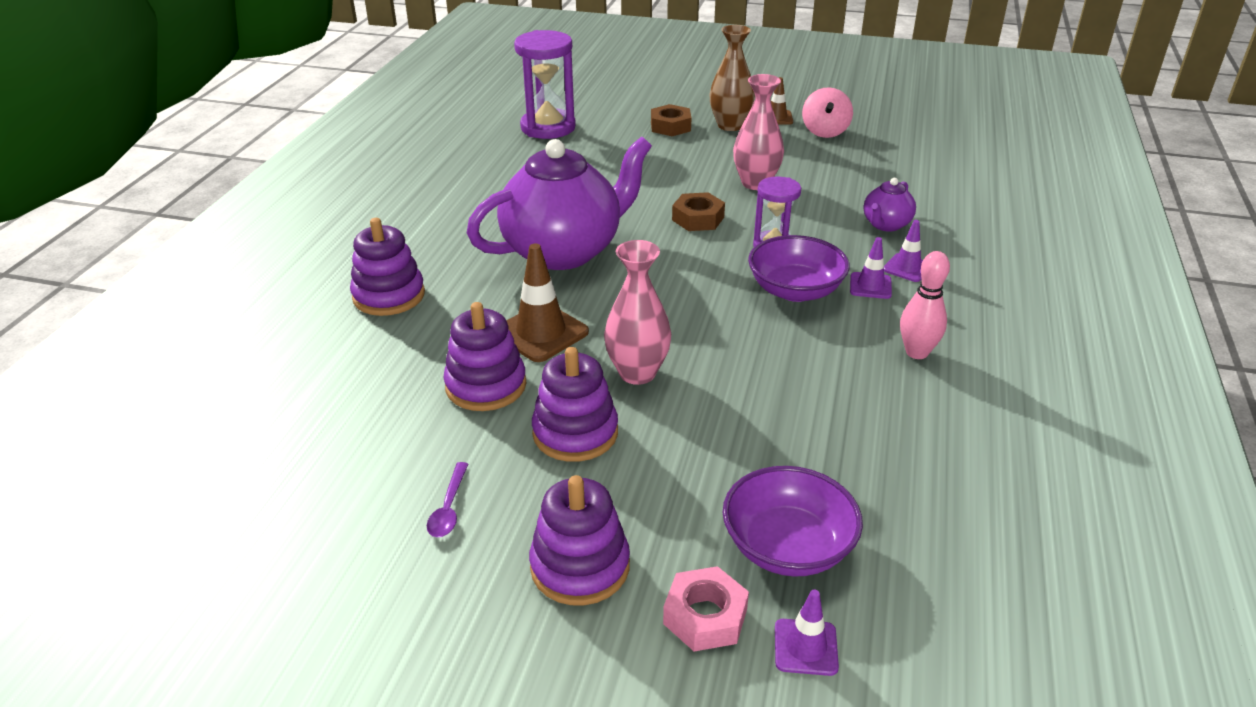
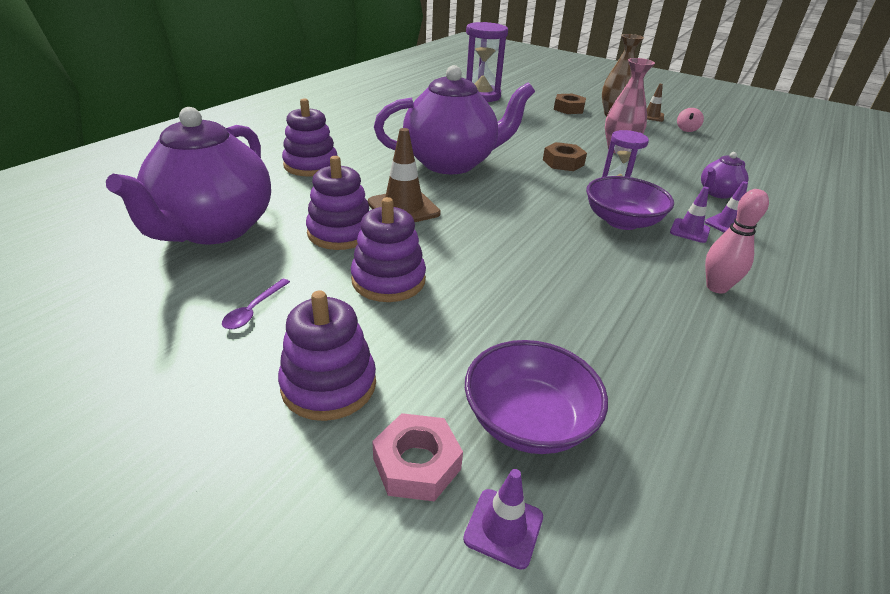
camera: 15 degrees right, 0 degrees up
pink vase [604,240,671,385] -> none
pink spinning top [802,87,853,138] -> pink spinning top [677,108,704,132], size x0.63
none -> purple teapot [106,107,271,244]

